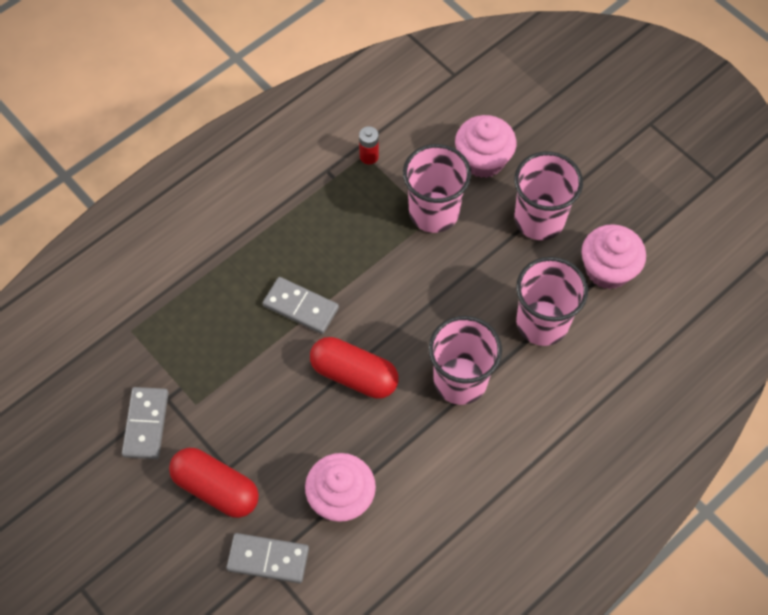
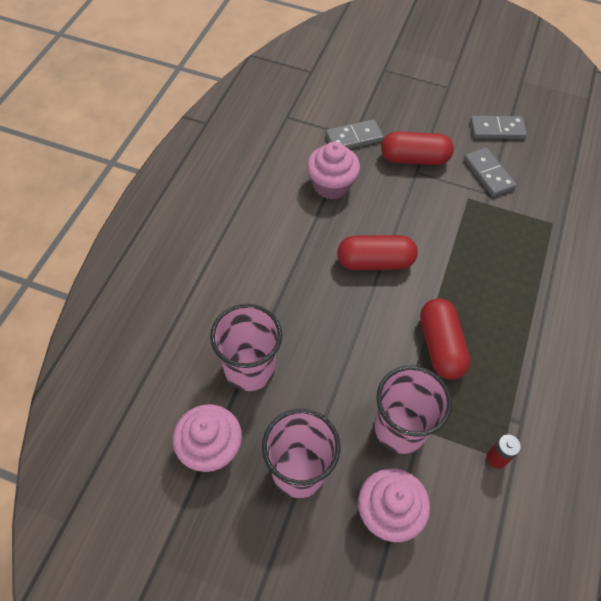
camera: 150 degrees right, 5 degrees down
grey domino [263,277,339,334] -> grey domino moved to [470,116,527,139]
pink cup [428,316,502,405] -> none
none -> red capsule [420,298,470,380]

